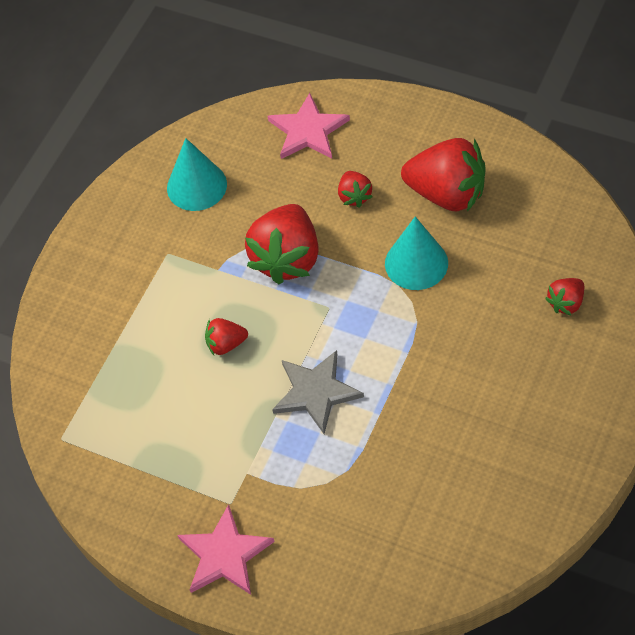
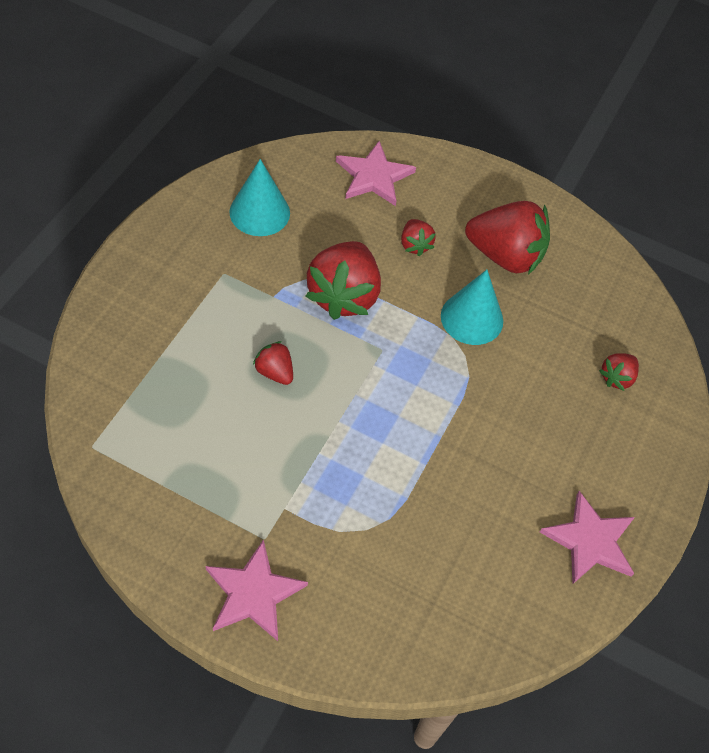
camera: 10 degrees left, 0 degrees up
red strawberry [205,318,248,355] -> red strawberry turned 60 degrees clockwise [253,341,293,385]
grey star [272,350,364,434] -> none
none -> pink star [540,491,635,585]

